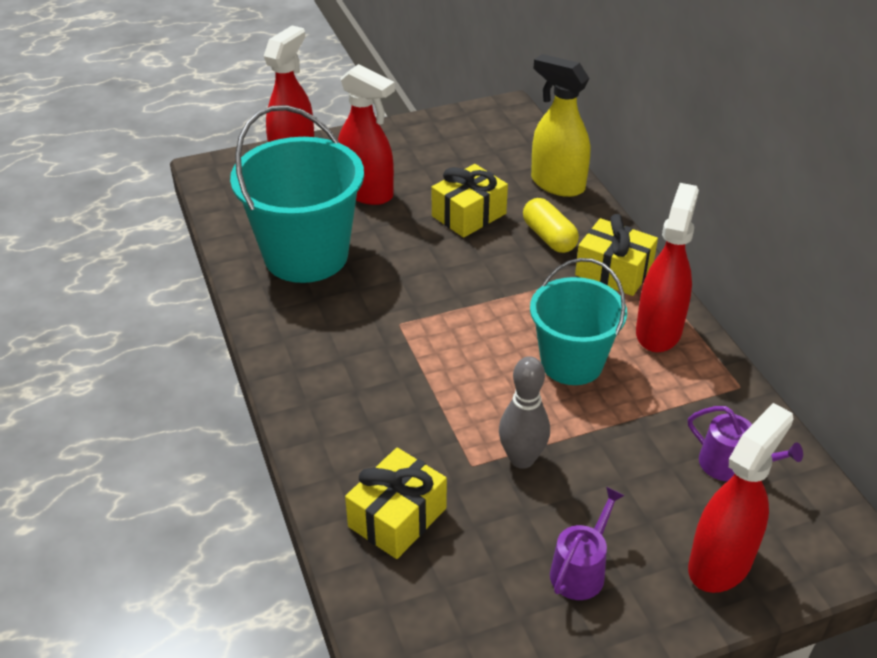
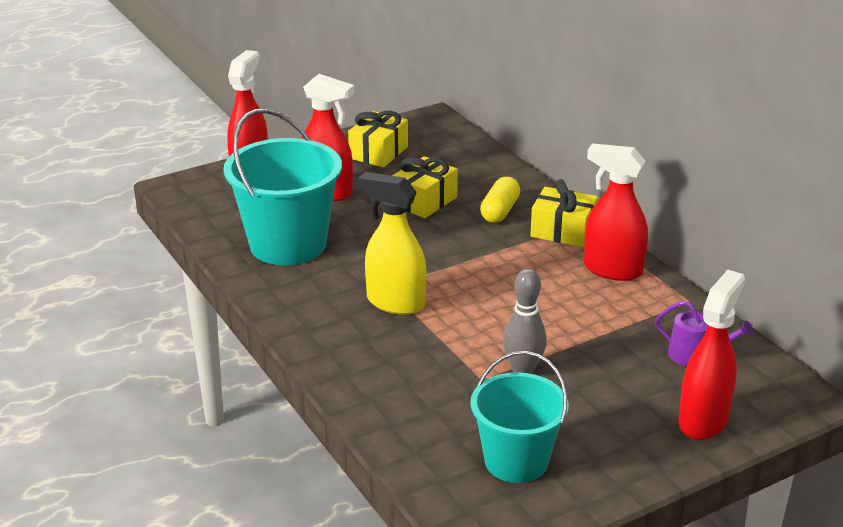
camera: 10 degrees left, 10 degrees down
yellow gift [345,448,447,559] -> yellow gift moved to [348,111,408,168]
yellow capsule [523,198,579,253] -> yellow capsule turned 60 degrees clockwise [480,177,520,223]
turquoise bucket [530,258,627,385] -> turquoise bucket moved to [470,351,569,483]
yellow spray bottle [531,54,590,197] -> yellow spray bottle moved to [358,172,426,315]
purple watering can [550,487,625,600] -> none
red spray bottle [636,183,699,352] -> red spray bottle turned 75 degrees counterclockwise [584,143,648,281]

